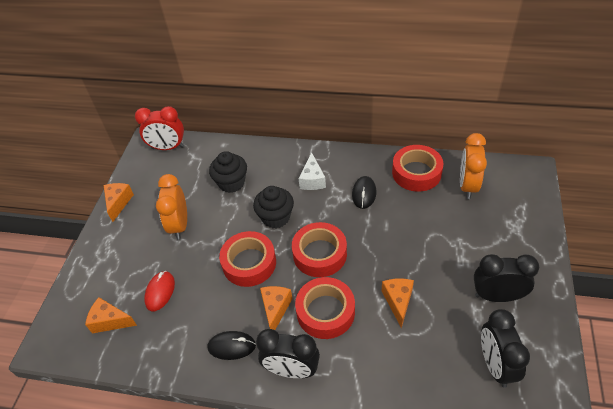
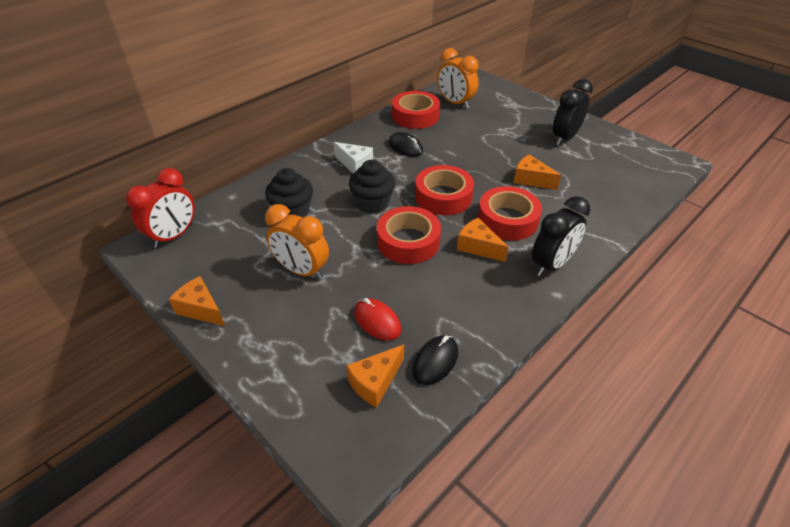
camera: 60 degrees left, 5 degrees down
black mouse [207,331,256,360] -> black mouse moved to [412,335,458,385]
black clock [481,309,530,388] -> none

